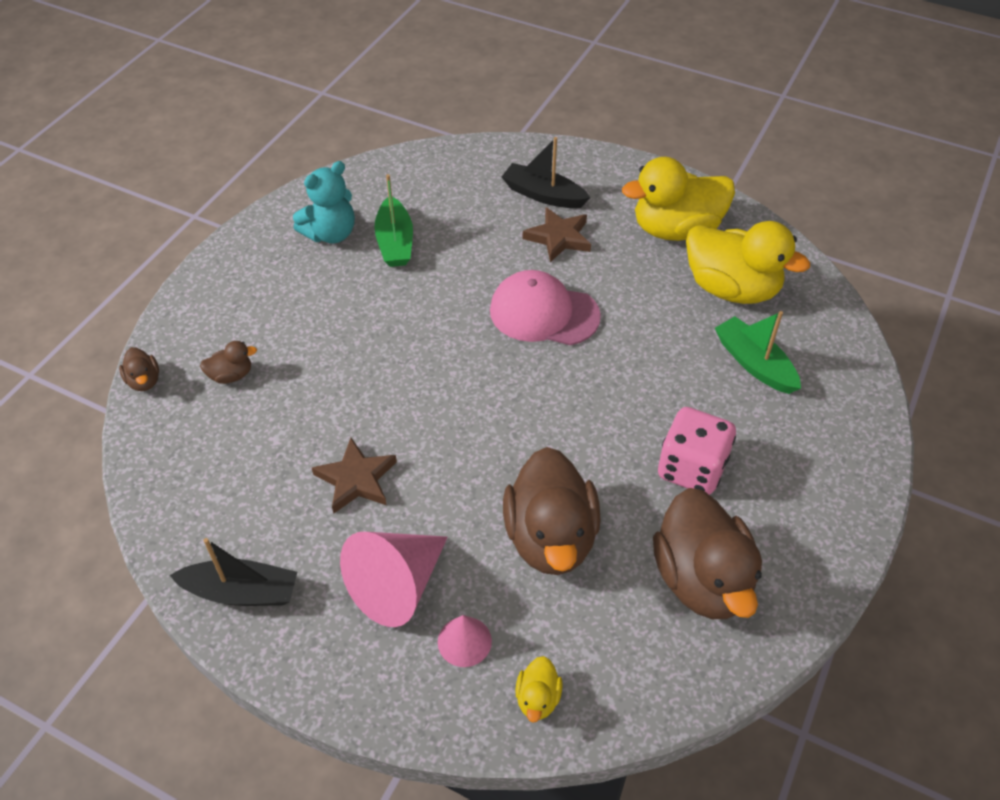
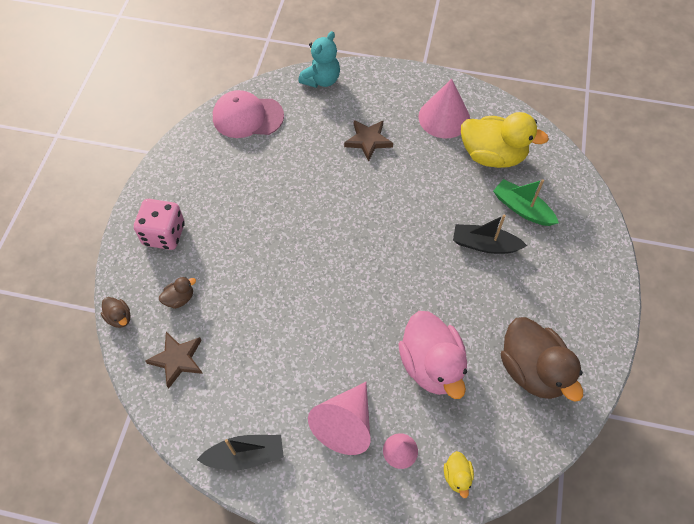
camera: 15 degrees left, 10 degrees up
turquoise teddy bear [293,161,355,243] -> turquoise teddy bear moved to [299,31,340,88]
brown star [312,438,397,514] -> brown star moved to [145,332,203,389]
green boat [374,174,413,267] -> none
pink cap [490,270,601,345] -> pink cap moved to [213,90,284,138]
black boat [502,137,590,208] -> black boat moved to [453,215,527,254]
brown duck [503,447,601,575] -> pink duck [398,311,467,399]
yellow duck [622,157,735,241] -> pink cone [418,79,470,138]
pink dice [658,407,736,495] -> pink dice moved to [134,199,185,250]

